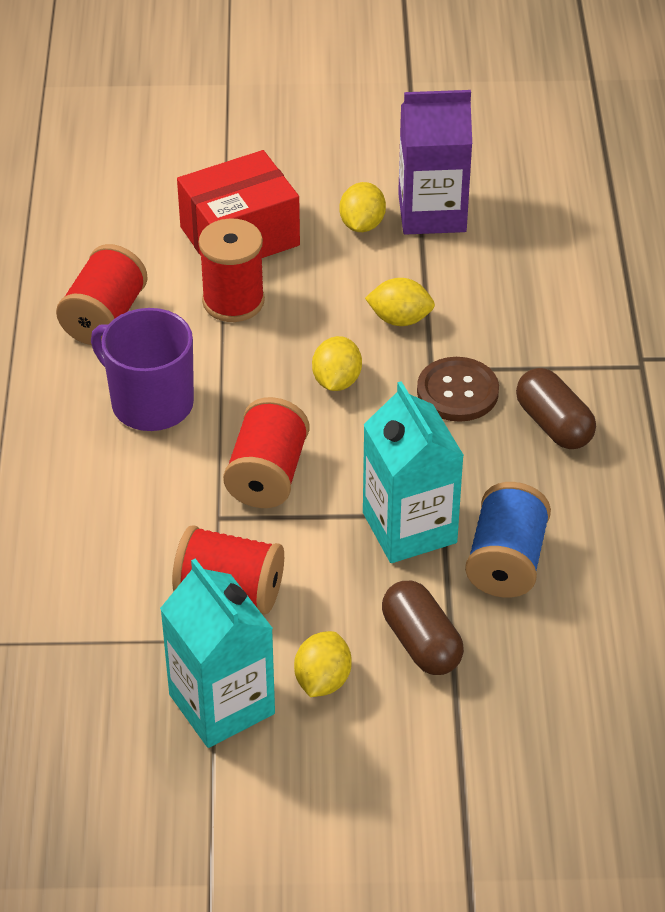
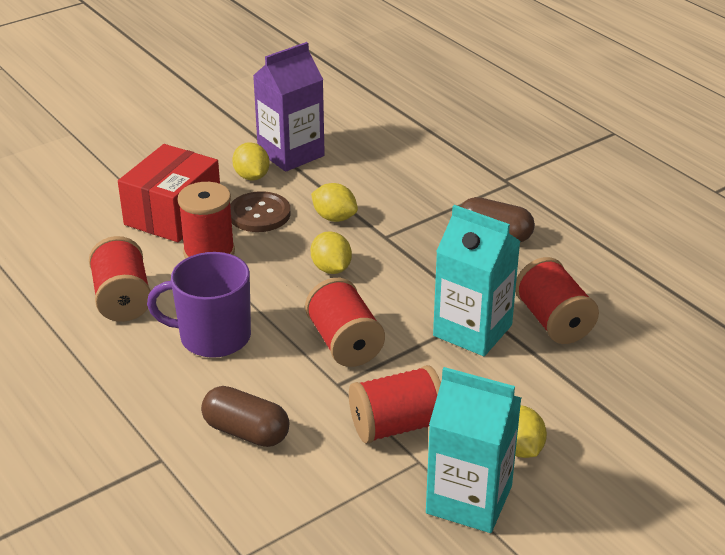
camera: 35 degrees left, 10 degrees down
yellow lemon [365,278,435,326] -> yellow lemon turned 60 degrees clockwise [311,183,358,222]
brown capsule [382,581,464,675] -> brown capsule moved to [201,386,289,447]
brown button [417,357,499,422] -> brown button moved to [230,191,290,232]
blue spool [465,482,551,598] -> red spool [515,257,599,344]

